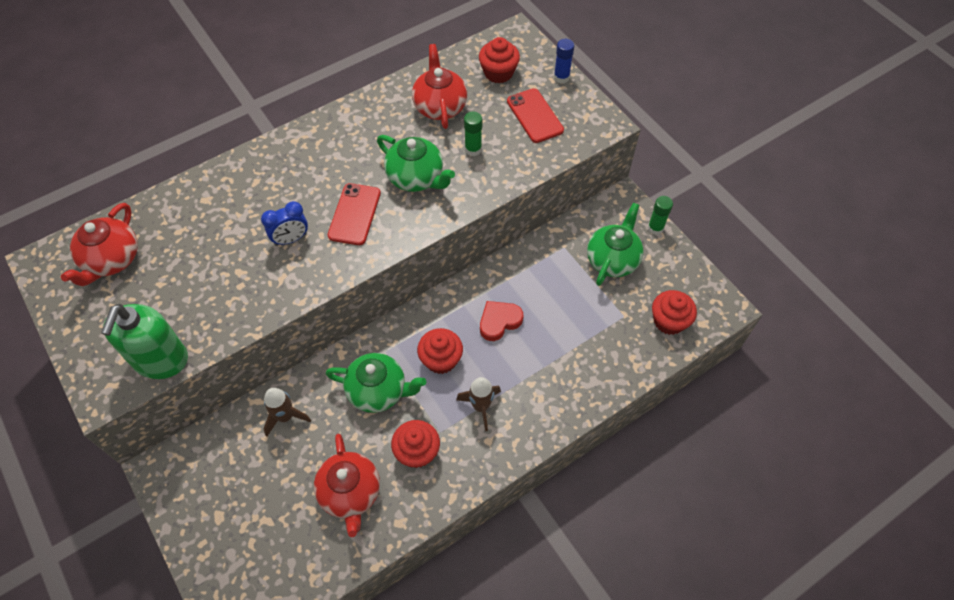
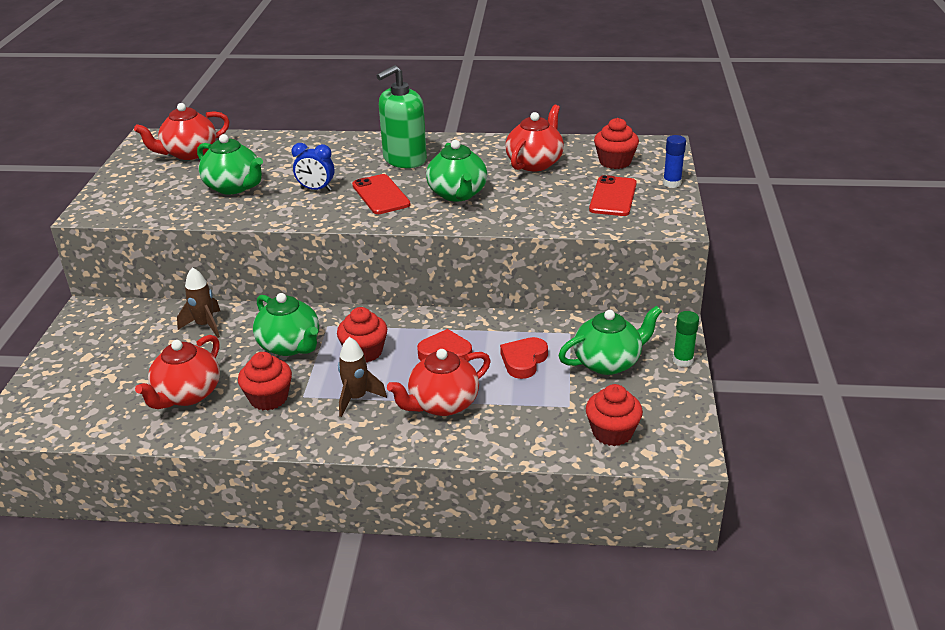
camera: 40 degrees right, 25 degrees down
green soap dispenser [101,304,188,379] -> green soap dispenser moved to [376,65,427,168]
red phone [328,183,381,245] -> red phone turned 75 degrees counterclockwise [352,174,411,214]
green glue stick [464,112,482,156] -> none
none -> green teapot [197,134,263,195]
none -> red teapot [387,349,491,416]
none -> red heart [500,337,548,379]

